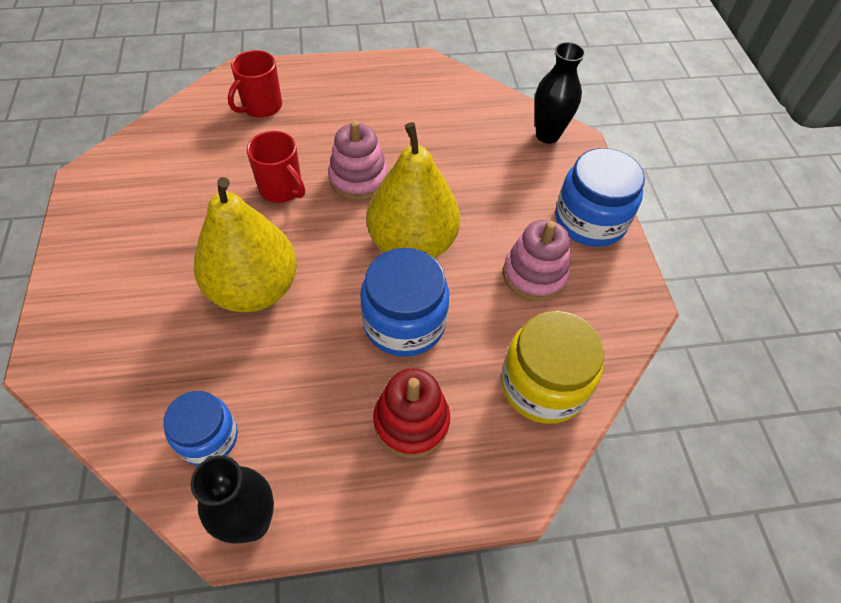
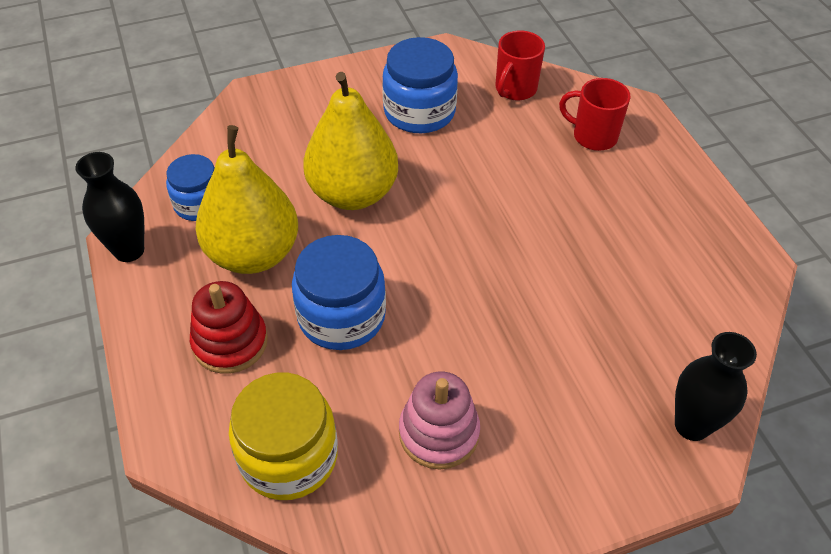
camera: 80 degrees right, 5 degrees down
red mug [247,131,305,203] -> red mug moved to [495,31,545,100]
pink stacking toy [328,120,388,200] -> none
yellow pear [367,122,460,258] -> yellow pear moved to [195,125,298,274]
blue jar [555,148,645,247] -> blue jar moved to [382,37,458,133]

